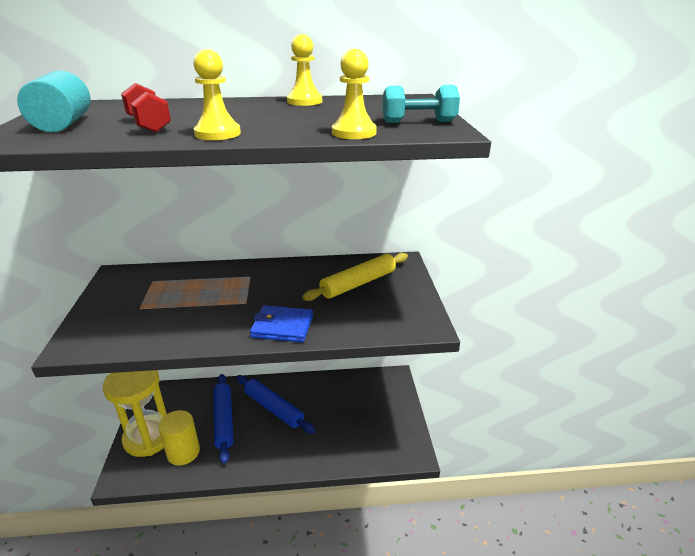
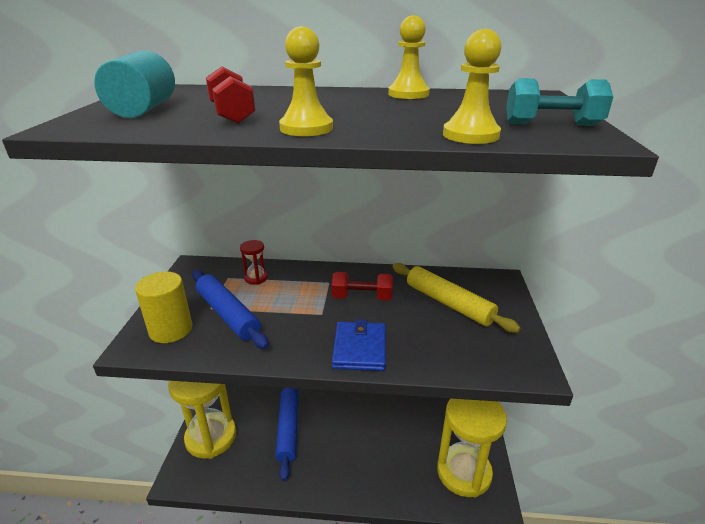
camera: 10 degrees right, 0 degrees up
yellow cylinder [158,410,200,466] -> yellow cylinder moved to [135,272,192,343]
blue rolling pin [236,375,315,434] -> blue rolling pin moved to [192,270,269,349]
blue wallet [250,305,313,342] -> blue wallet turned 75 degrees clockwise [332,319,386,371]
yellow rolling pin [302,253,408,301] -> yellow rolling pin turned 75 degrees clockwise [393,263,521,333]
none -> red hourglass [240,240,268,285]
none -> red dumbbell [331,272,393,301]
none -> yellow hourglass [437,399,507,498]

